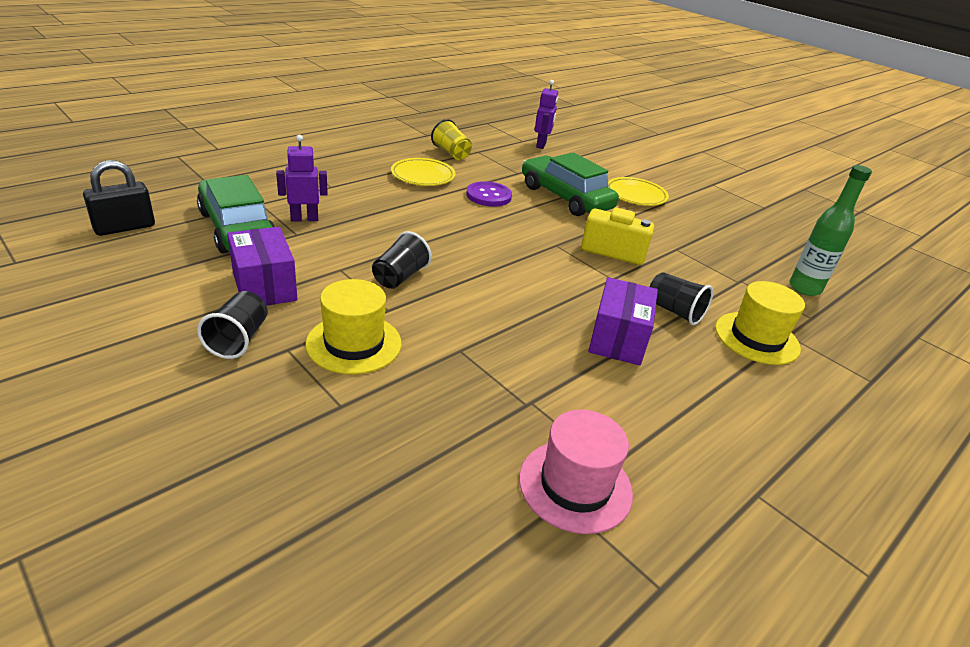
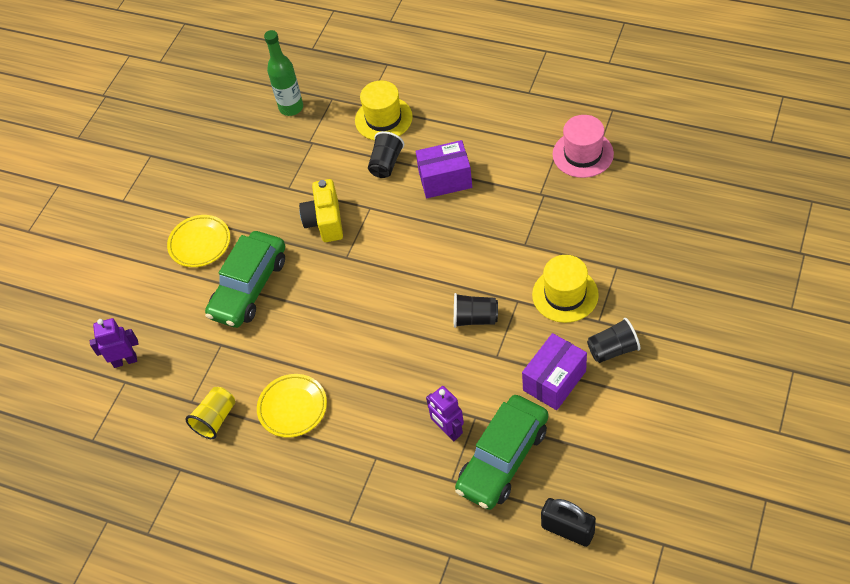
camera: 105 degrees left, 20 degrees up
purple button [466,181,512,207] -> none

